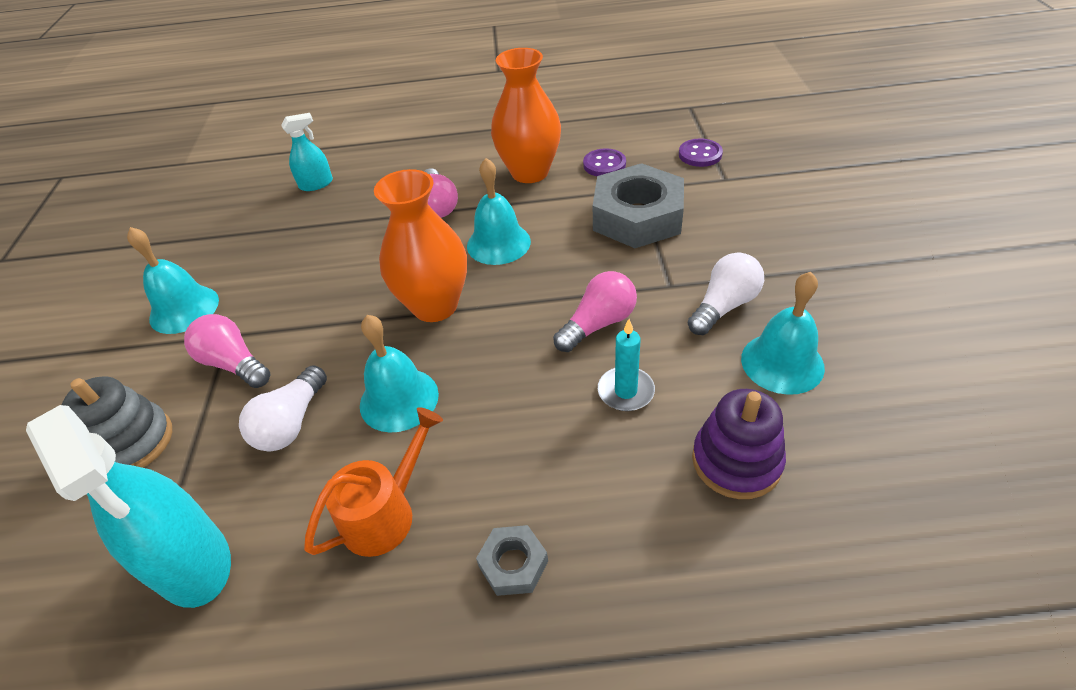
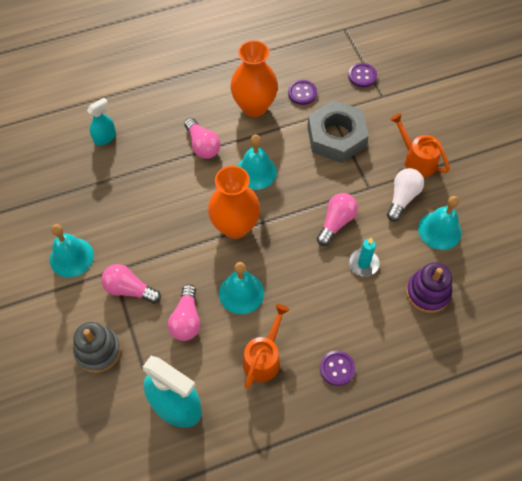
camera: 20 degrees left, 15 degrees up
white light bulb [239,366,327,451] -> pink light bulb [168,284,201,341]
grey nut [476,525,548,596] -> purple button [320,351,356,386]
none -> orange watering can [390,113,450,177]

